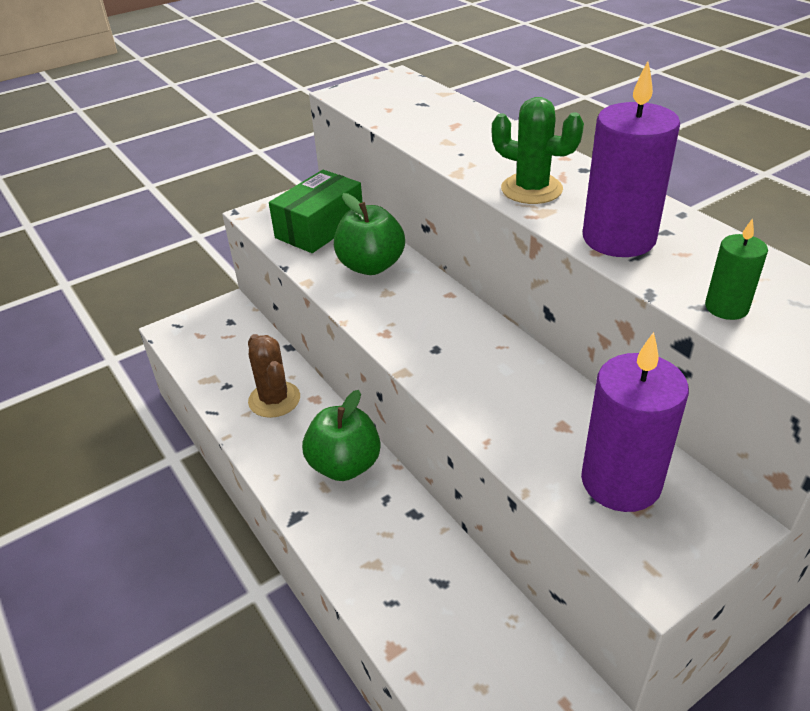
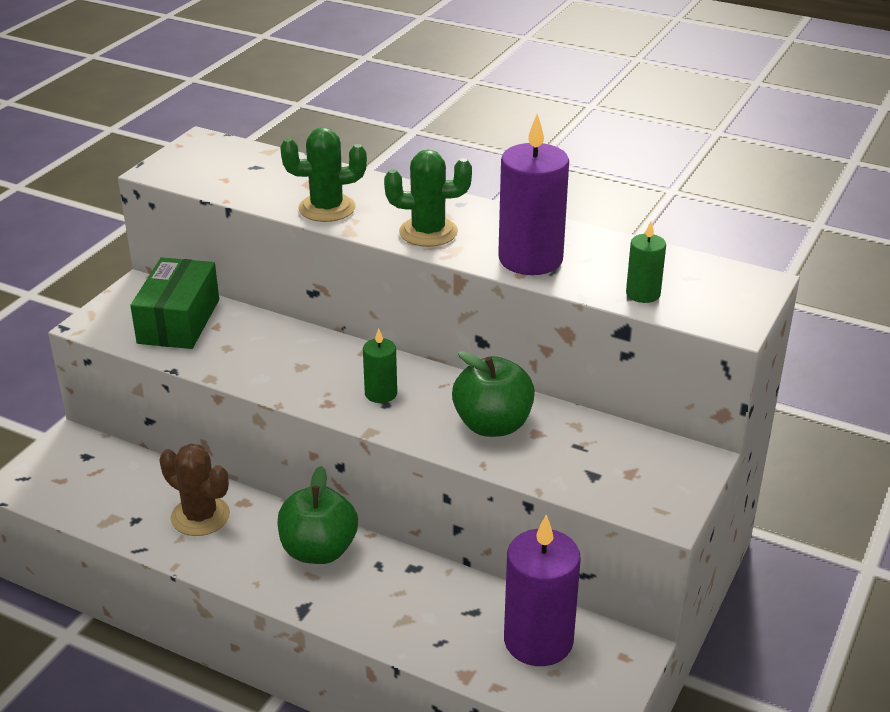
camera: 30 degrees left, 5 degrees down
green apple [334,193,405,275] -> green apple moved to [452,351,535,437]
purple candle [581,332,689,512] -> purple candle moved to [504,515,581,666]
none -> green cactus [280,127,367,222]
none -> green candle [363,328,397,403]

